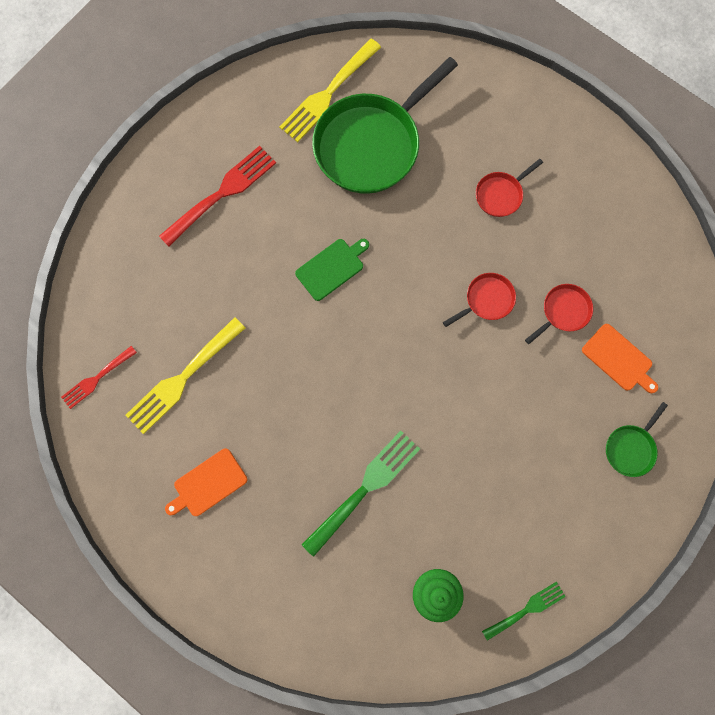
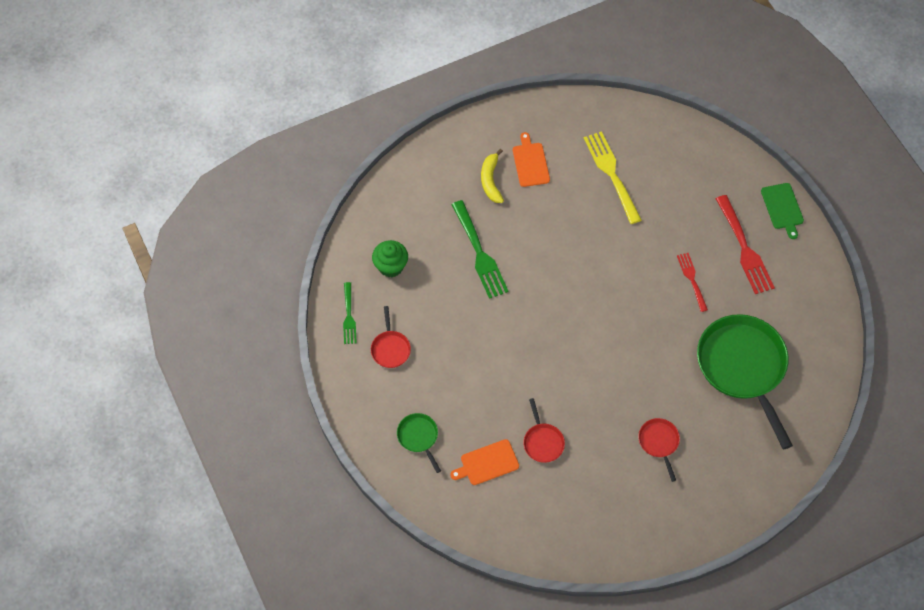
camera: 115 degrees right, 15 degrees down
red fork [61,346,137,409] -> red fork moved to [677,253,708,312]
yellow fork [279,39,381,142] -> none
green cutting board [295,239,369,301] -> green cutting board moved to [761,183,804,239]
red pan [443,273,516,327] -> red pan moved to [371,306,411,368]
none -> yellow banana [481,149,504,203]

